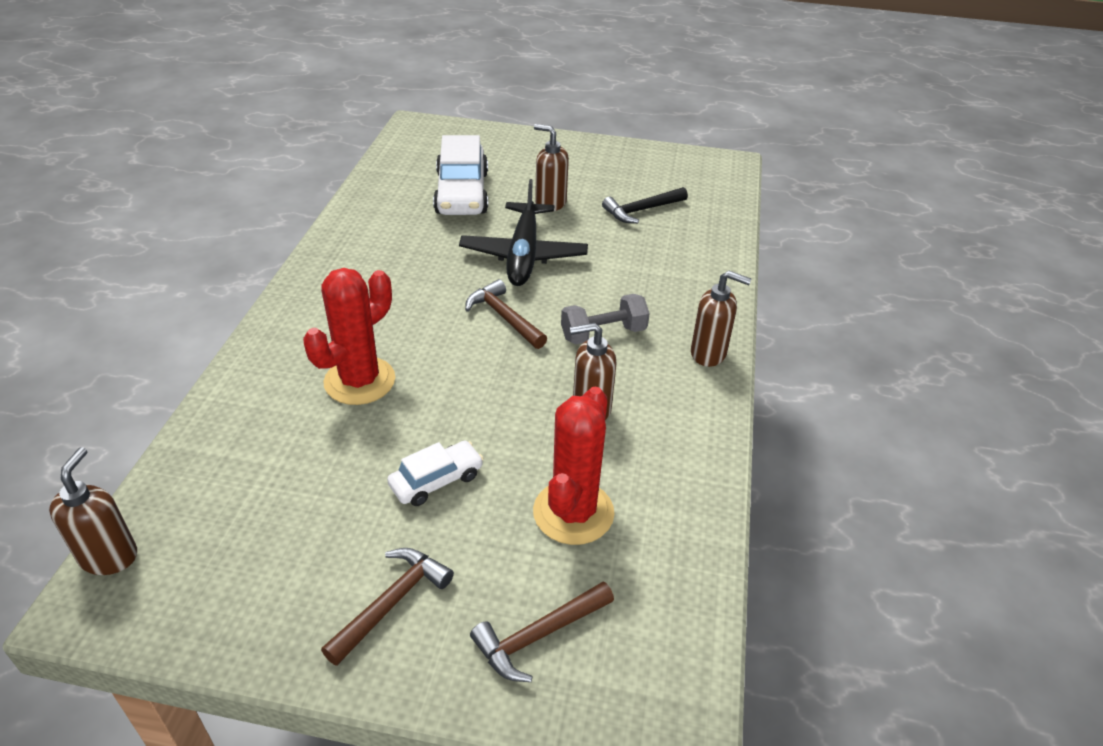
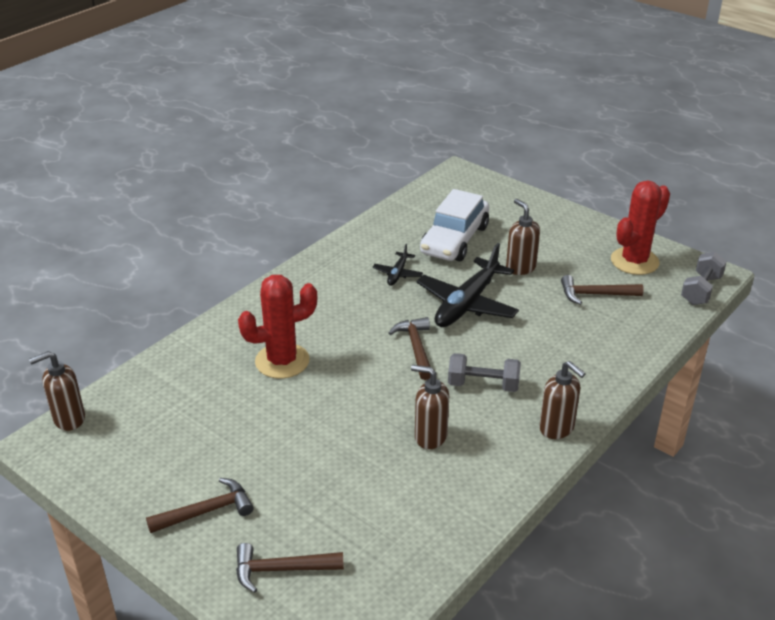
camera: 30 degrees right, 5 degrees down
brown soap dispenser [49,447,137,575] -> brown soap dispenser turned 150 degrees counterclockwise [29,351,85,431]
white car [387,441,484,506] -> none
red cactus [533,386,614,545] -> red cactus moved to [611,181,670,275]
black hammer [602,187,688,223] -> brown hammer [561,275,644,305]
none -> black plane [372,244,423,286]
none -> grey dumbbell [681,252,726,305]

